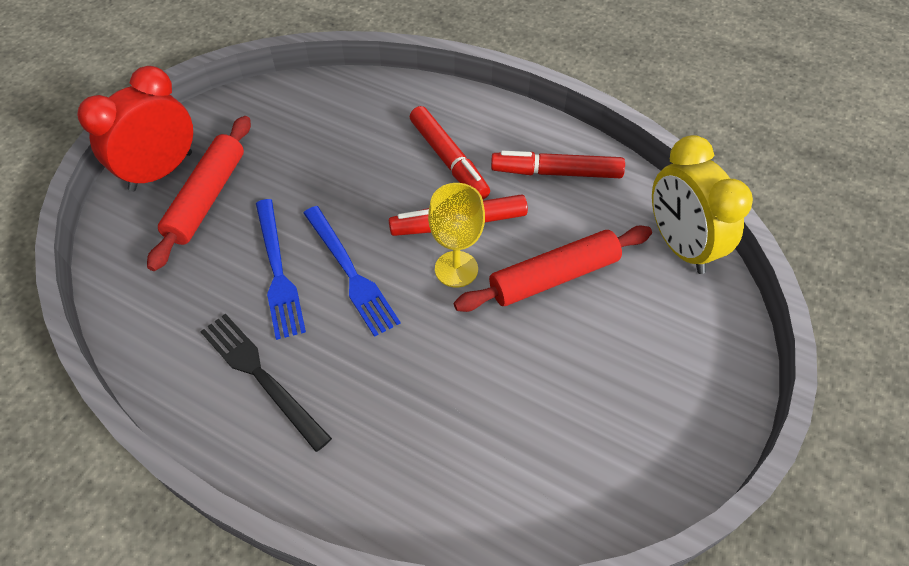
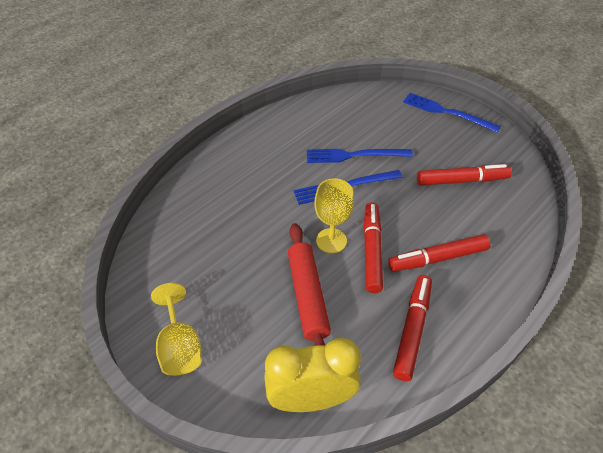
camera: 105 degrees right, 5 degrees down
red clock [77,66,193,191] -> blue fork [403,93,501,133]
red rolling pin [147,116,251,271] -> none
black fork [200,314,332,452] -> none
none -> yellow goblet [151,283,202,376]
none -> red marker [417,164,512,186]

